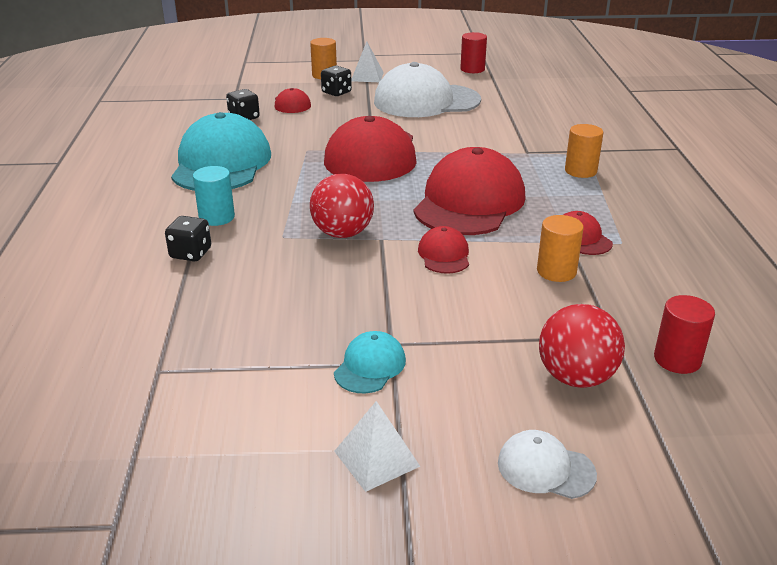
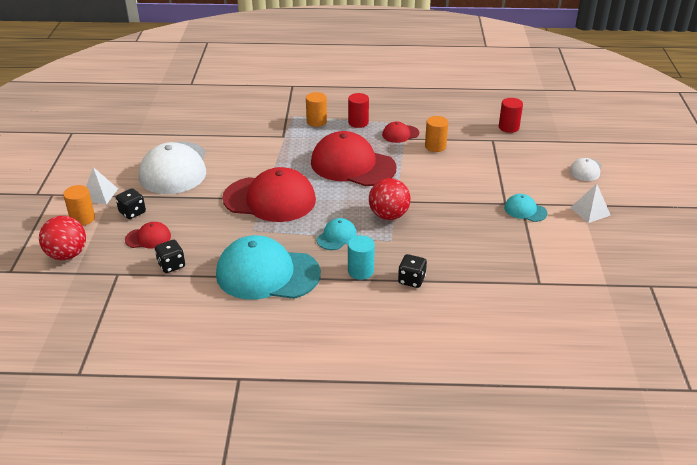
camera: 85 degrees left, 5 degrees up
red cap [418,226,469,274] -> none
red cylinder [460,32,487,73] -> red cylinder moved to [348,93,369,128]
red ball [539,304,625,388] -> red ball moved to [39,216,86,260]
none -> turquoise cap [316,218,357,250]

